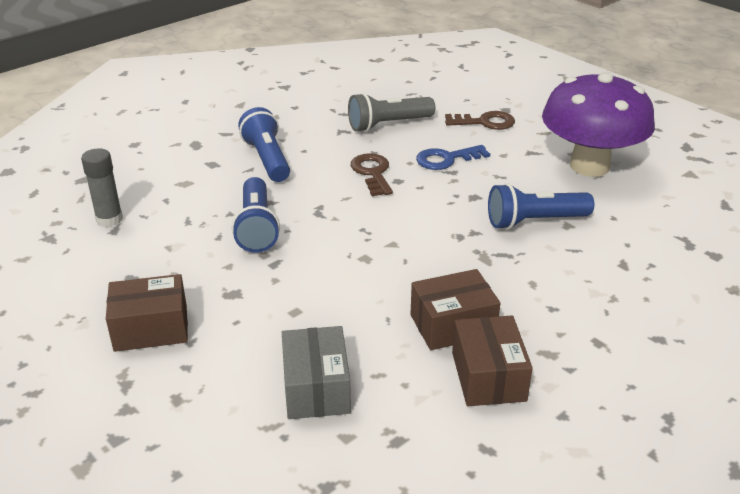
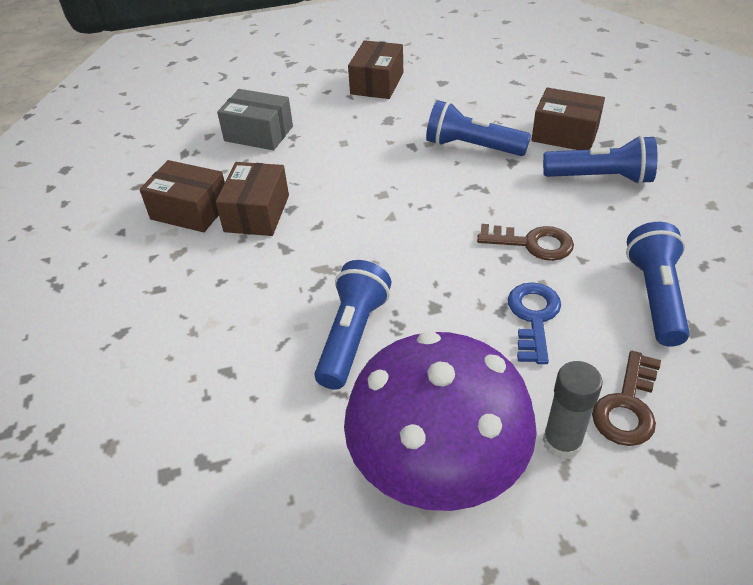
camera: 120 degrees right, 10 degrees up
grey glue stick [81,148,123,227] -> grey glue stick moved to [543,361,603,459]
grey flashlight [348,93,436,132] -> blue flashlight [626,222,690,347]
none -> brown box [531,87,605,150]

